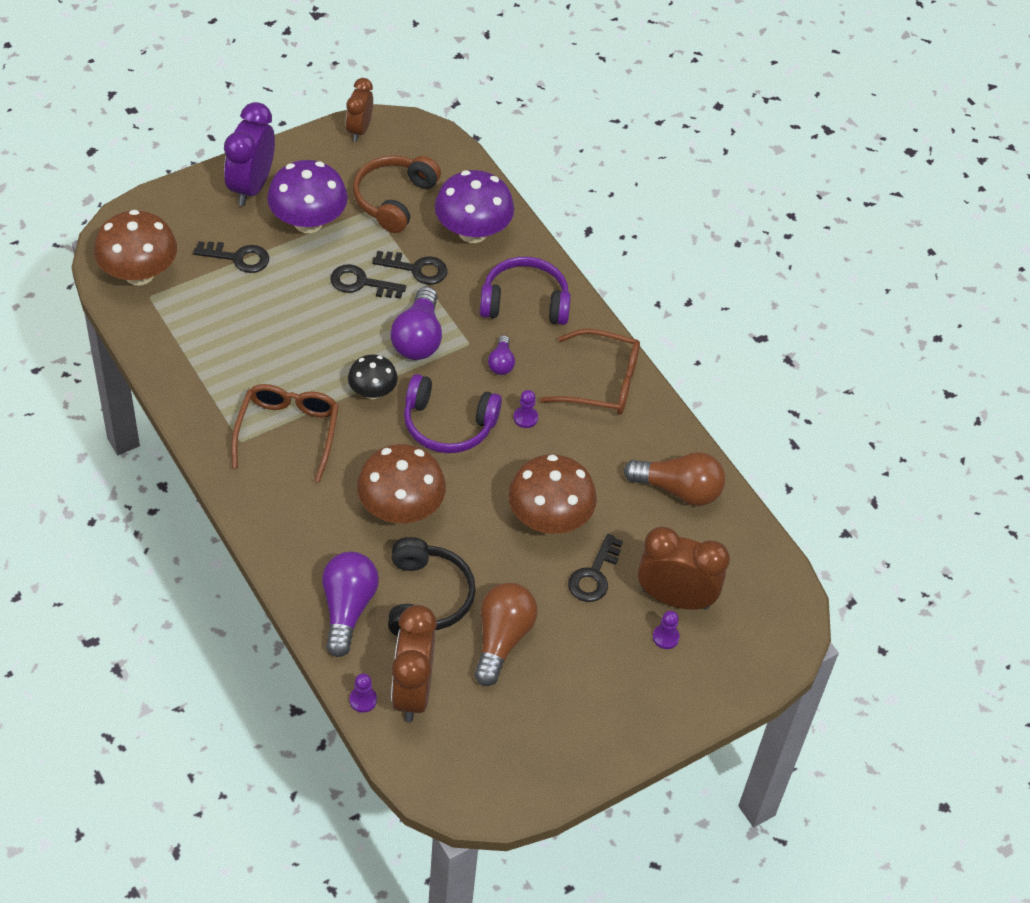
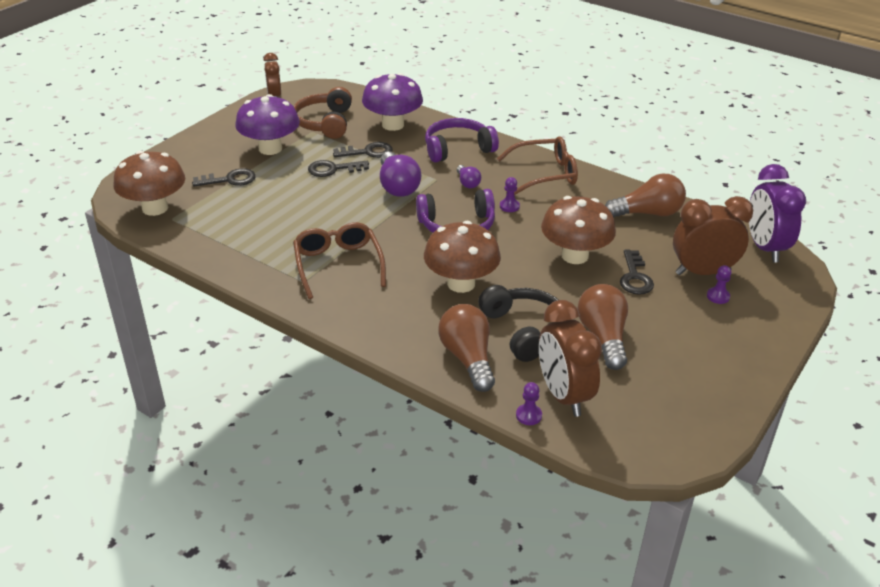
camera: 20 degrees left, 15 degrees down
purple clock [224,102,275,206] -> purple clock moved to [749,164,806,263]
purple light bulb [322,552,379,657] -> brown light bulb [438,304,495,392]
black mushroom [348,355,398,399] -> none

